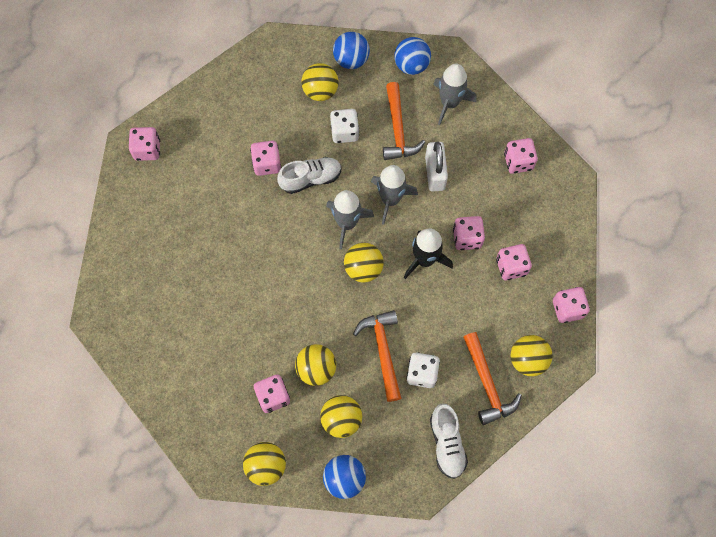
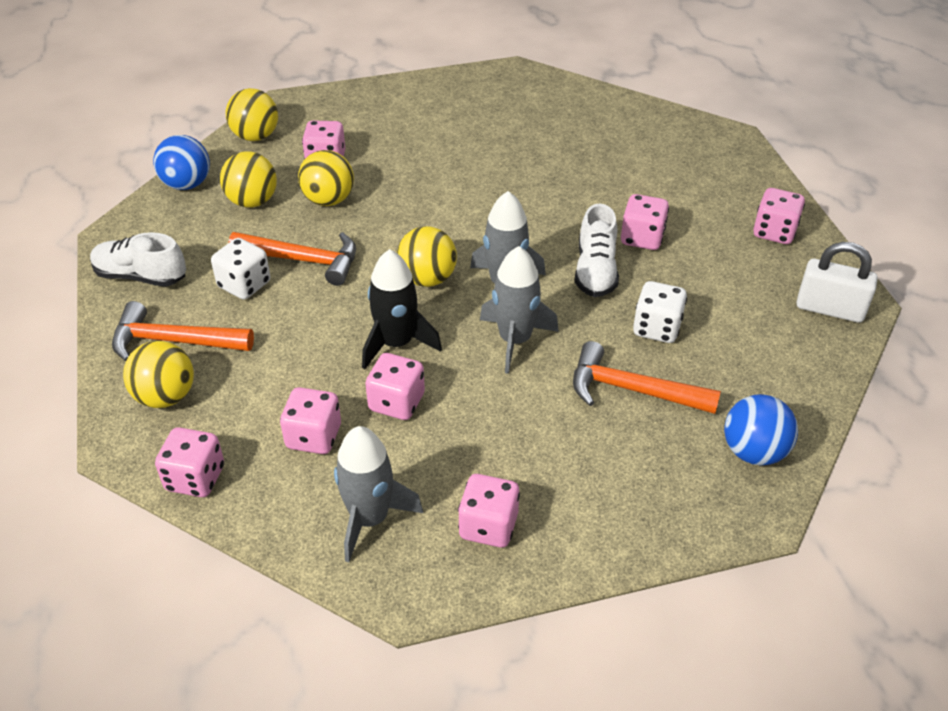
camera: 115 degrees right, 25 degrees down
pink dice [129,127,160,161] -> pink dice moved to [753,188,805,244]
yellow ball [301,63,339,101] -> none
blue ball [333,32,370,69] -> none
white padlock [425,141,448,192] -> white padlock moved to [796,242,878,323]
grey rocket [433,64,477,125] -> grey rocket moved to [334,426,423,562]

